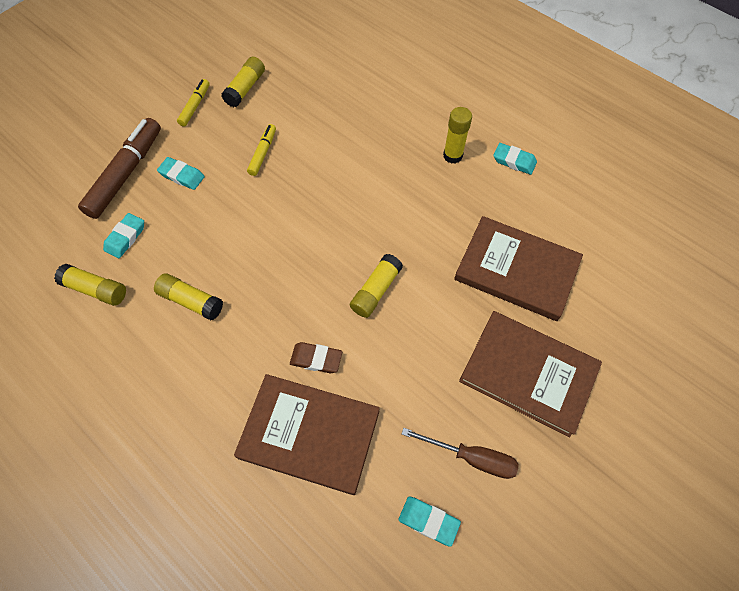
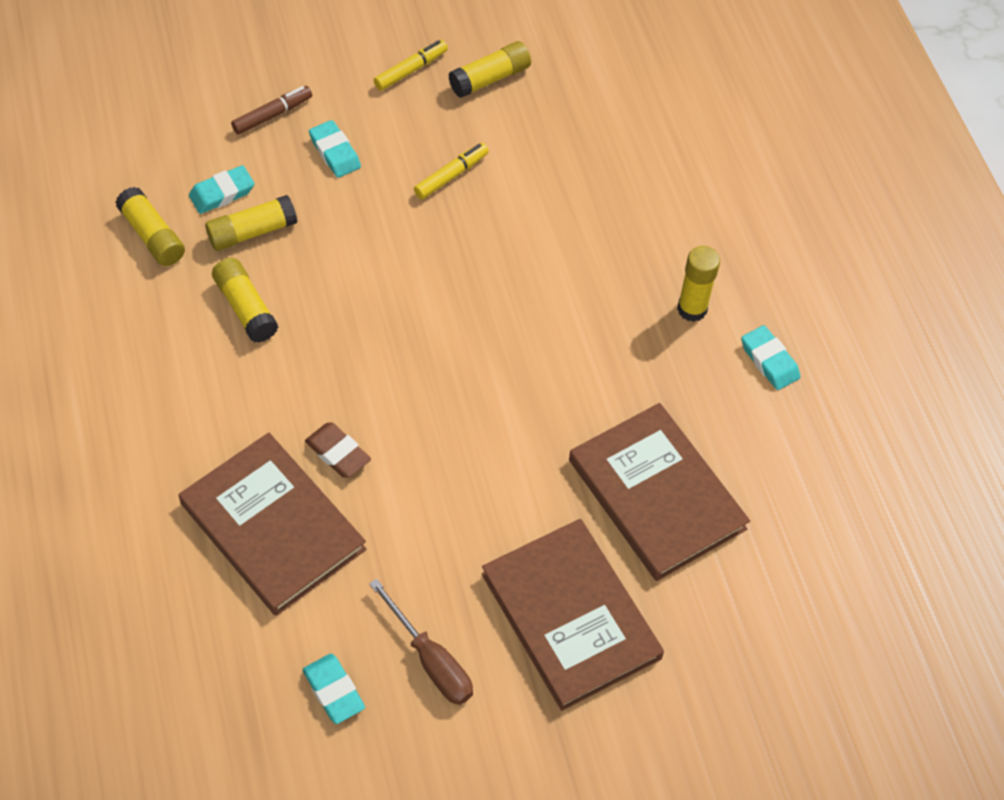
camera: 30 degrees right, 5 degrees down
brown marker [78,118,161,219] -> brown marker [231,86,312,135], size x0.52
yellow glue stick [350,254,403,318] -> yellow glue stick moved to [205,195,297,251]

